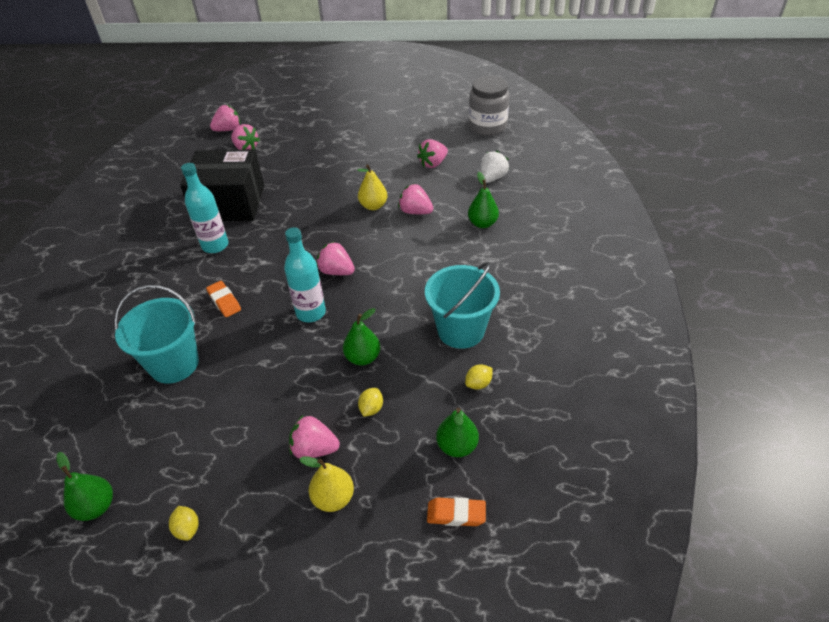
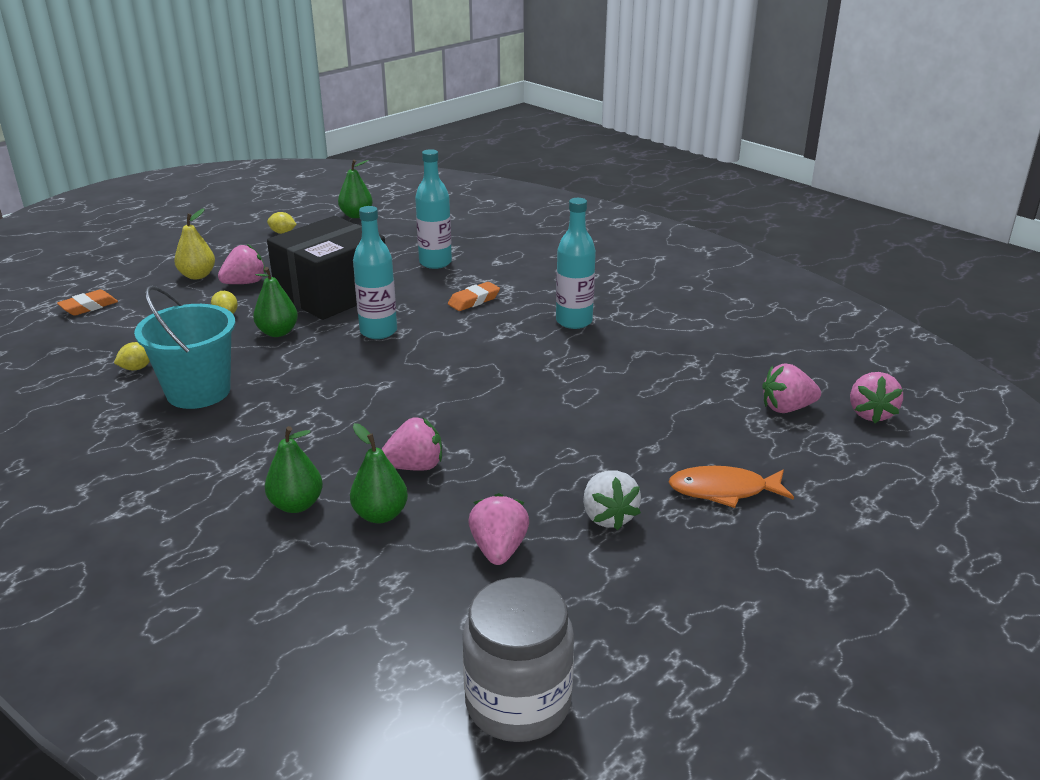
camera: 130 degrees right, 15 degrees down
turquoise bucket [114,285,199,384] -> turquoise bottle [415,149,452,269]
black box [180,149,264,221] -> black box moved to [267,216,385,320]
orange eraser [206,281,241,317] -> orange eraser turned 45 degrees counterclockwise [448,282,500,311]
pink strawberry [317,242,355,275] -> none
yellow pear [357,164,387,210] -> none
green pear [436,408,479,457] -> green pear moved to [350,423,408,523]
yellow lemon [465,364,493,390] -> yellow lemon turned 45 degrees clockwise [114,342,150,370]
white strawberry [480,151,509,183] -> white strawberry moved to [583,470,641,530]
none -> orange fish [669,466,794,508]

